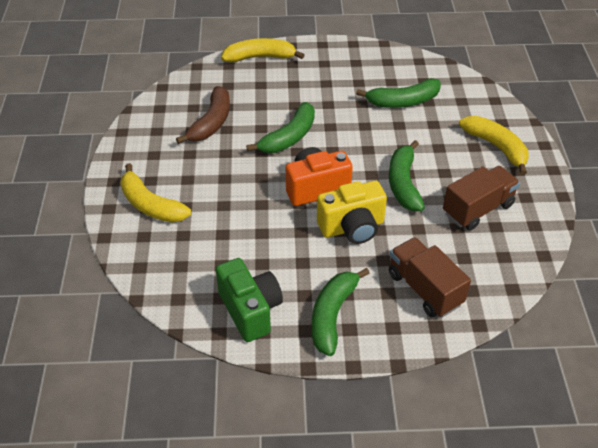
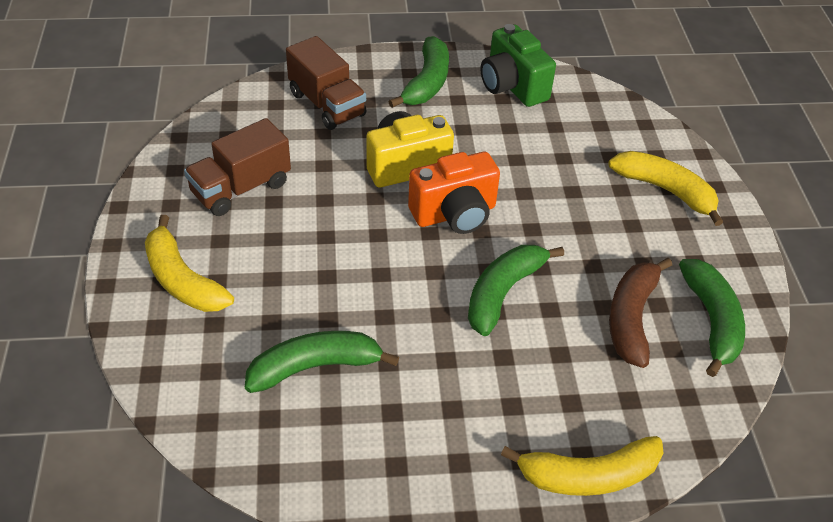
camera: 175 degrees right, 0 degrees up
green banana [389,140,425,211] -> green banana moved to [679,259,745,377]

